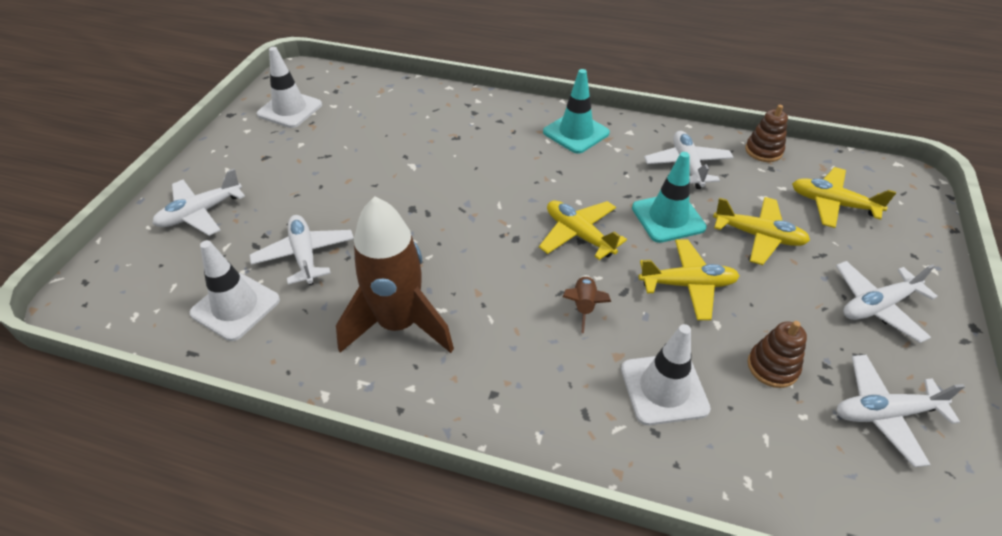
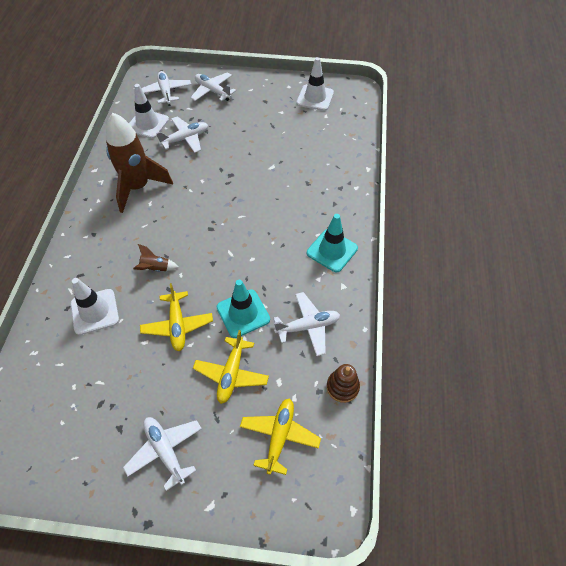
camera: 80 degrees right, 10 degrees up
yellow plane [539,201,627,260] -> none
brown stacking toy [748,321,807,388] -> none
white plane [836,355,965,467] -> white plane moved to [141,71,191,106]

